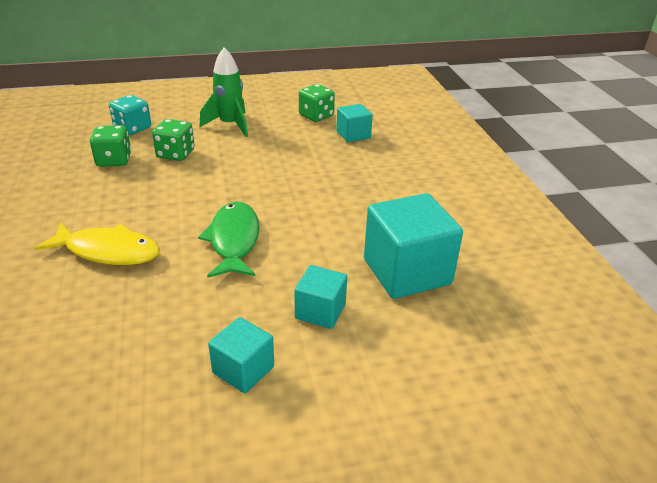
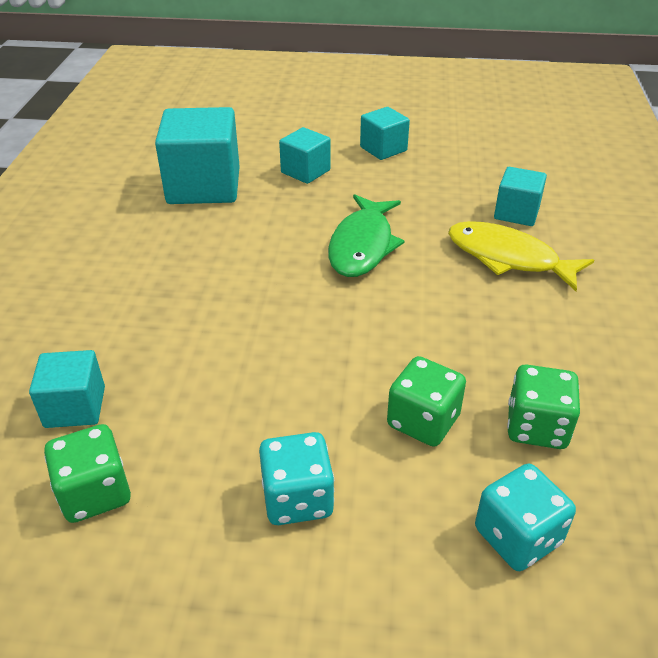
camera: 160 degrees left, 5 degrees up
green rocket [200,48,248,137] -> turquoise dice [259,432,334,525]
none -> turquoise cube [494,167,547,226]

